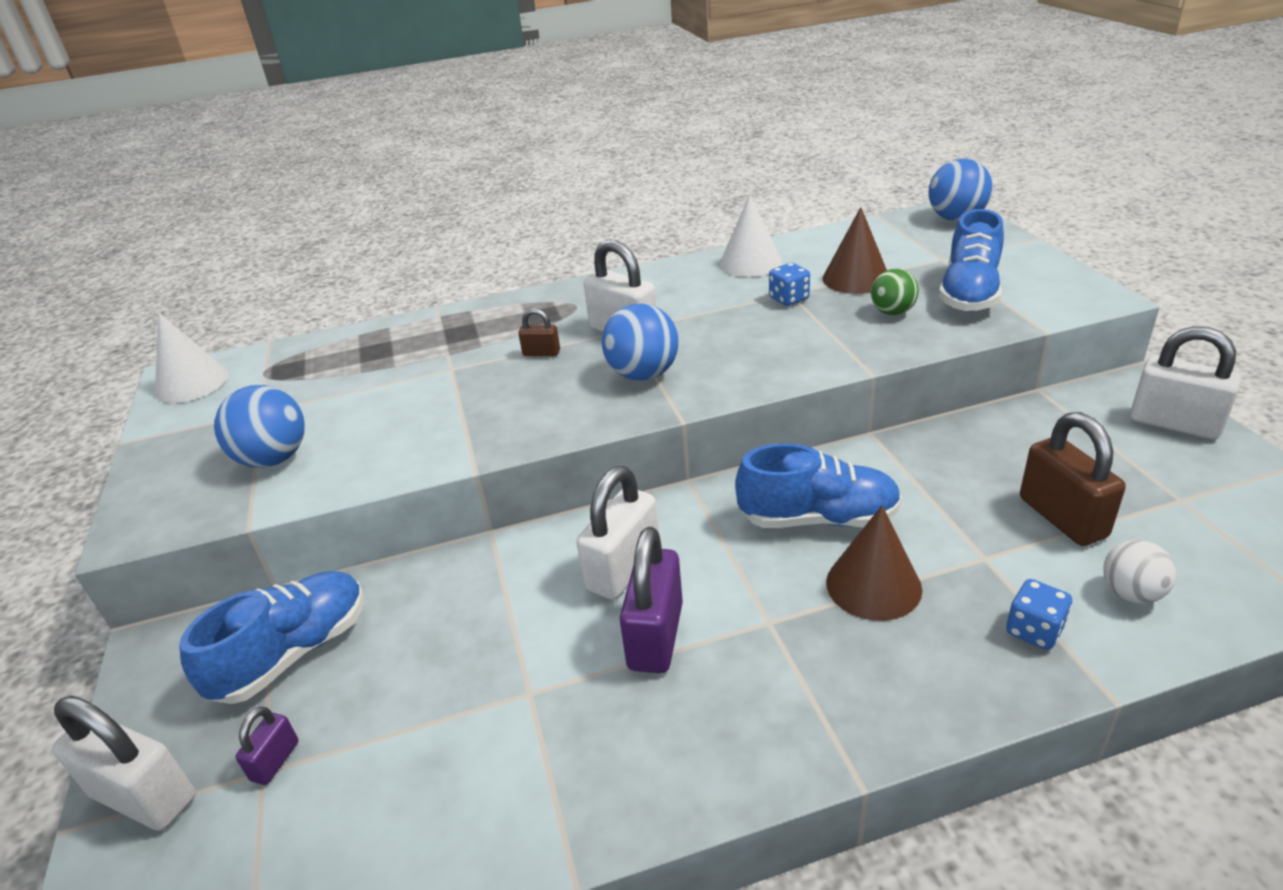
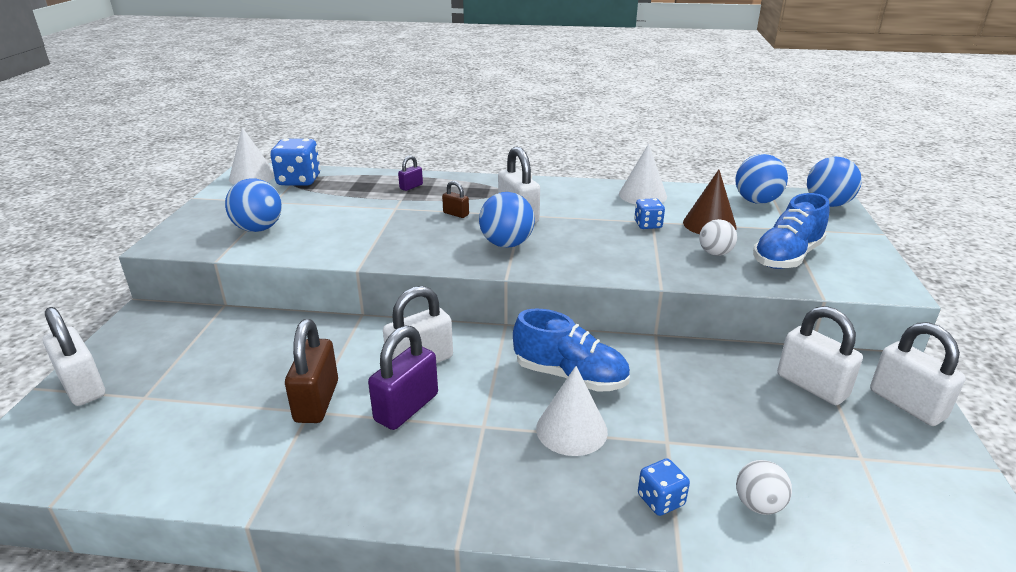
camera: 20 degrees right, 5 degrees down
blue shoe [179,571,365,704] -> none
purple padlock [235,707,298,785] -> purple padlock moved to [398,155,423,191]
brown cone [826,505,922,621] -> white cone [536,366,608,456]
green ball [871,269,918,315] -> white ball [699,219,737,256]
brown padlock [1020,412,1126,546] -> brown padlock moved to [285,319,338,423]
none -> blue dice [271,139,320,186]
none -> blue ball [736,154,788,204]
none -> white padlock [777,306,863,405]

